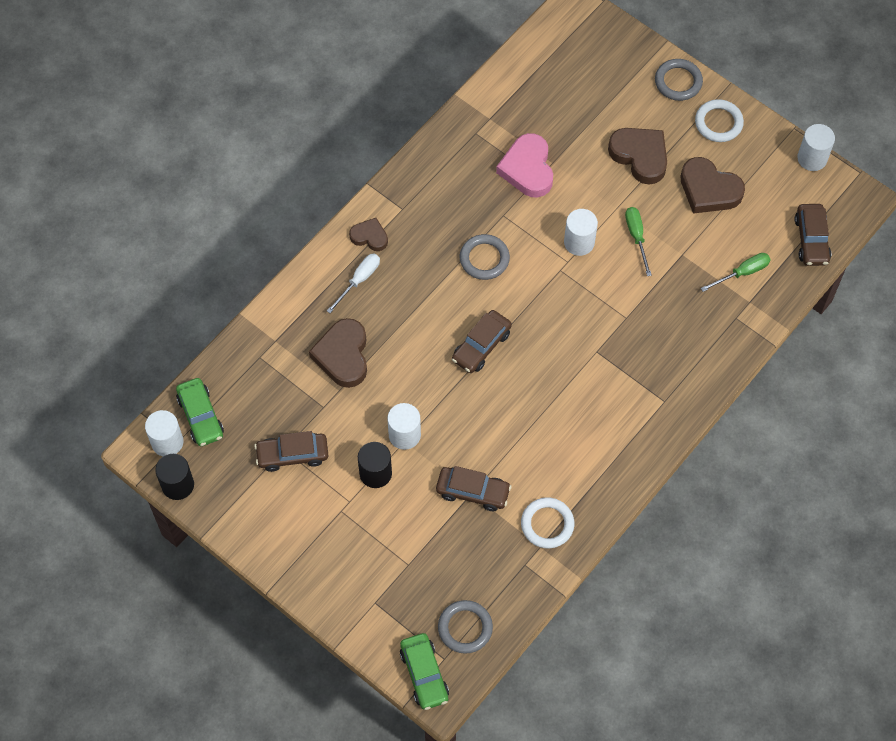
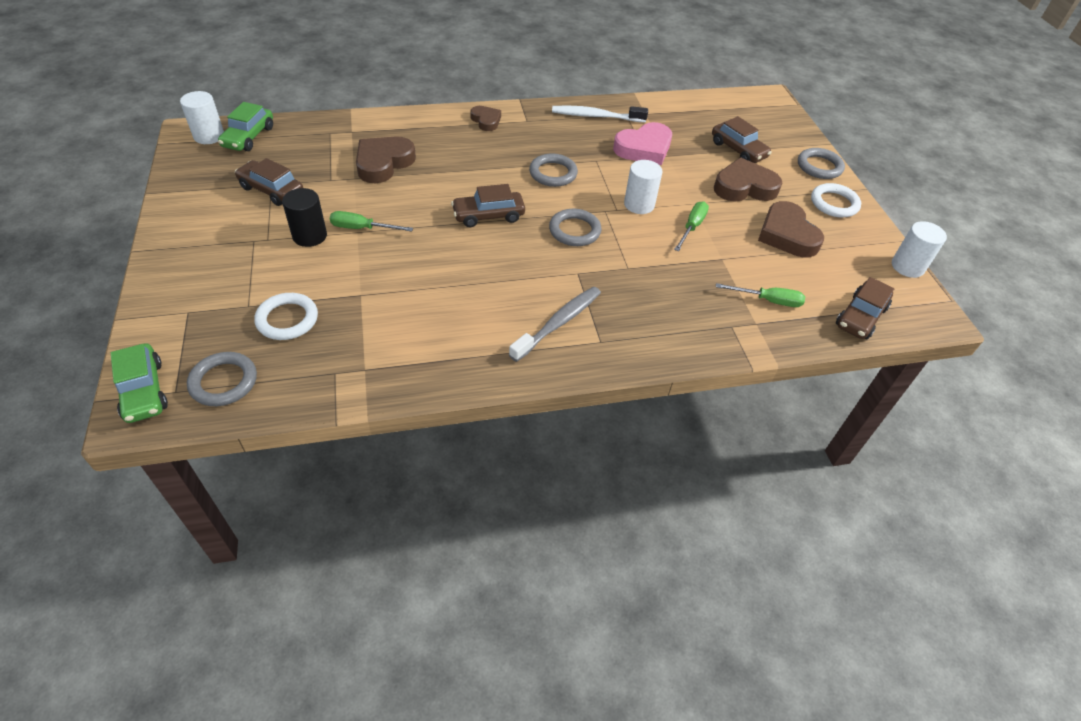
camera: 35 degrees right, 15 degrees down
black cylinder [155,454,194,500] -> none
white screwdriver [327,254,380,313] -> none
white cylinder [387,403,421,450] -> green screwdriver [330,211,413,231]
green car [400,633,449,710] -> green car turned 45 degrees counterclockwise [111,343,168,423]
brown car [436,466,511,511] -> brown car moved to [712,116,772,163]
pink heart [496,133,553,198] -> pink heart turned 150 degrees counterclockwise [613,122,672,165]
white ring [521,497,574,548] -> white ring moved to [254,293,318,340]
brown heart [608,128,667,184] -> brown heart turned 90 degrees counterclockwise [714,158,782,201]
none -> grey toothbrush [509,287,601,362]
none -> grey ring [549,209,602,246]
none -> white toothbrush [552,105,648,122]

